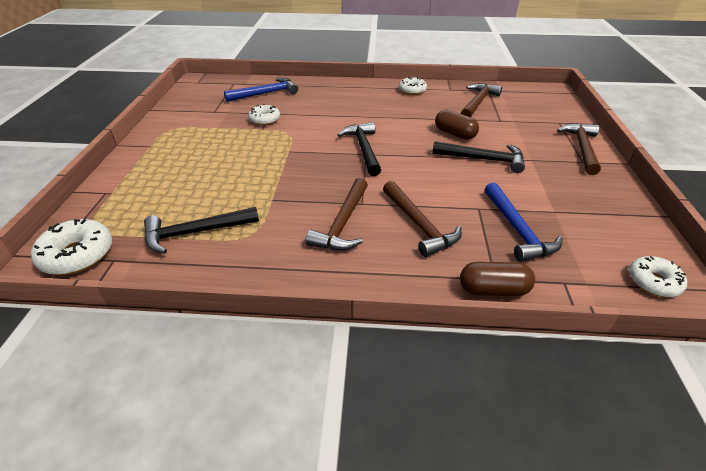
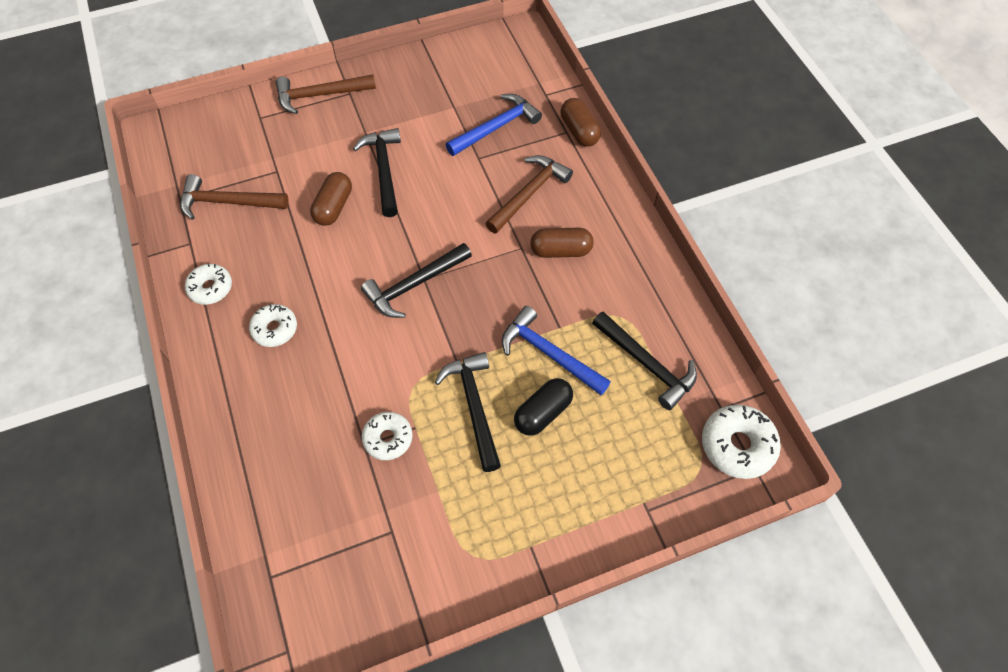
camera: 115 degrees left, 20 degrees up
blue hammer [224,78,298,102] -> blue hammer moved to [502,306,611,395]
brown hammer [305,178,368,251] -> brown capsule [530,228,594,258]
white donut [629,256,687,297] -> white donut moved to [249,304,297,347]
none -> black hammer [435,352,501,472]
none -> black capsule [514,378,573,436]

